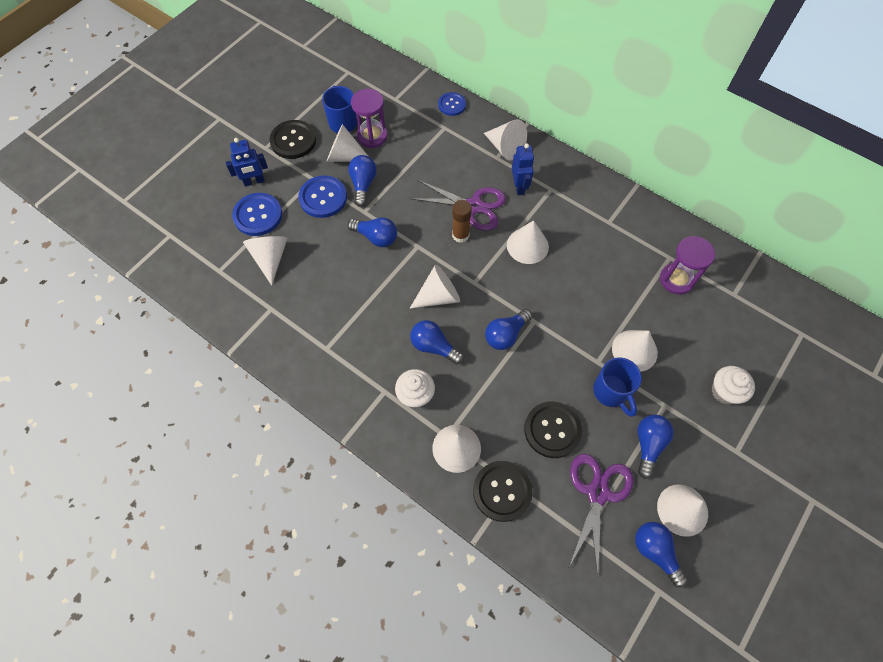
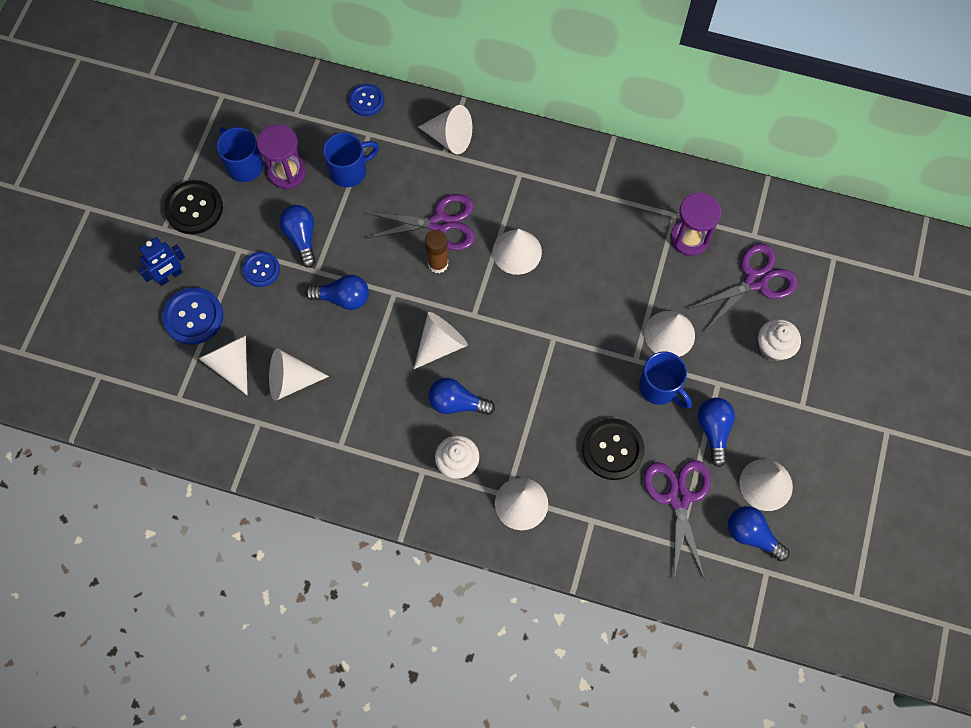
camera: 20 degrees left, 5 degrees up
blue button [298,175,347,218] -> blue button [242,251,280,287], size x0.64
white cone [327,124,368,162] -> white cone moved to [269,348,329,401]
black button [473,461,533,522] -> none
blue light bulb [485,309,532,350] -> none
blue robot [512,143,534,195] -> none
none -> blue mug [323,132,379,187]
none -> purple scissors [688,243,798,332]

